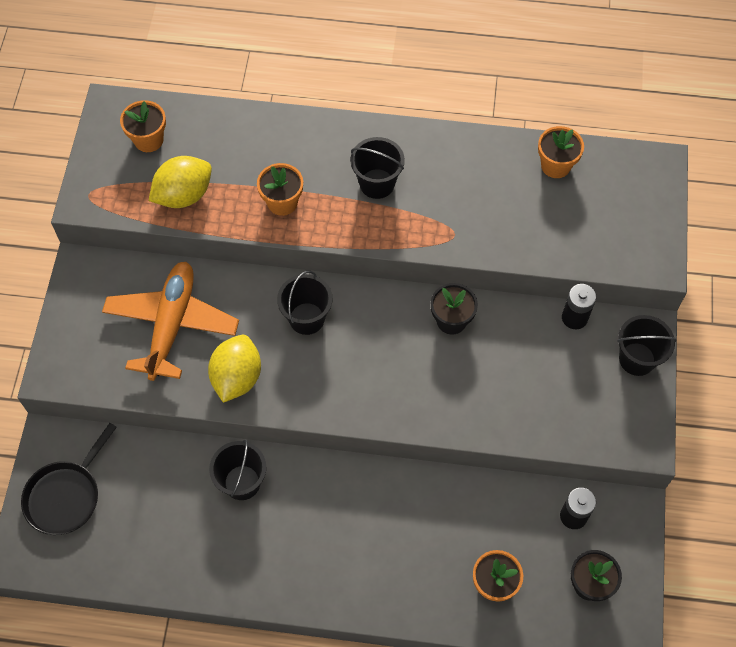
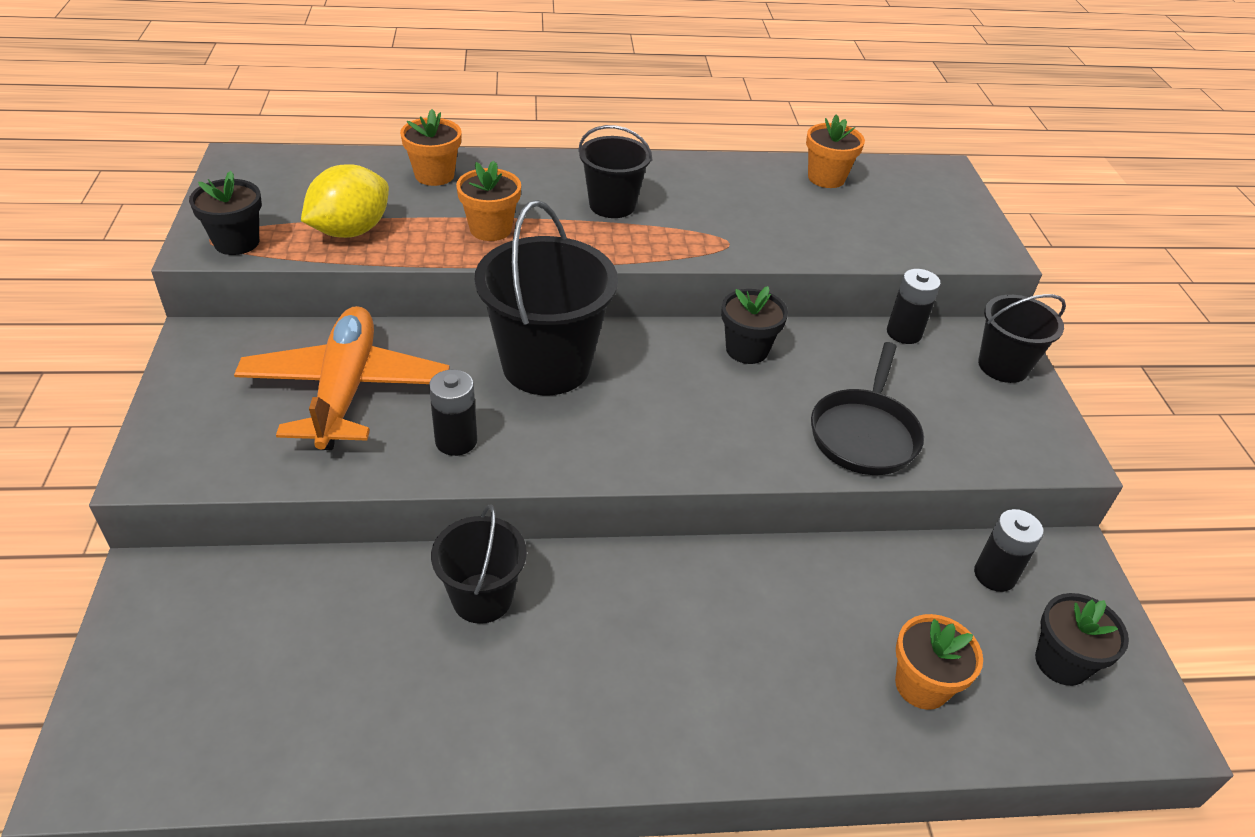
camera: 15 degrees left, 20 degrees down
black pan [21,423,117,535] -> black pan moved to [811,342,924,475]
orange flower pot [120,100,166,152] -> orange flower pot moved to [400,109,462,186]
yellow lemon [208,335,261,403] -> black battery [429,370,477,456]
black bucket [277,271,333,335] -> black bucket [475,200,618,395], size x1.71
none -> black flower pot [189,171,262,255]

